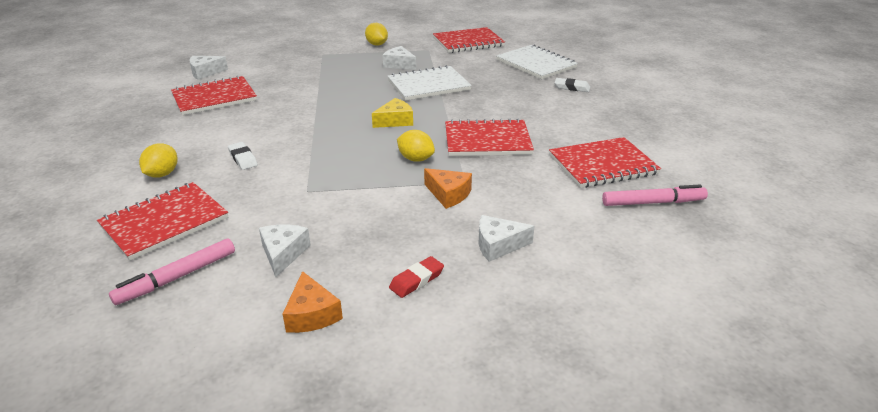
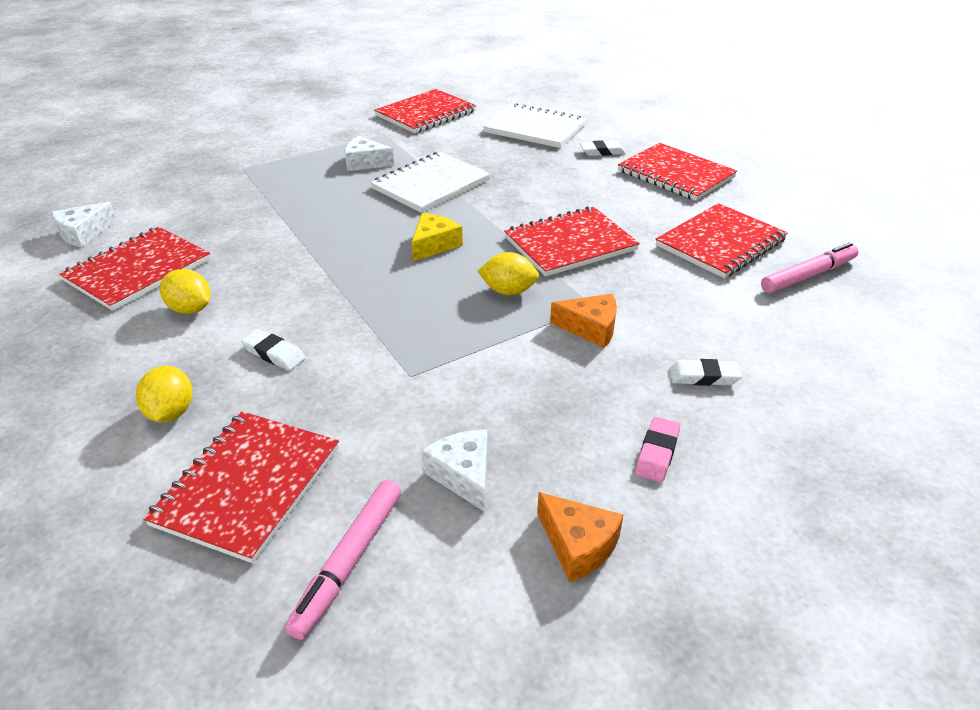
camera: 25 degrees left, 5 degrees up
yellow lemon [365,23,388,46] -> yellow lemon moved to [160,269,211,314]
red eraser [389,256,444,298] -> pink eraser [635,417,680,482]
white cheese [479,215,535,262] -> white eraser [669,359,742,386]
none -> red notebook [618,143,737,201]

